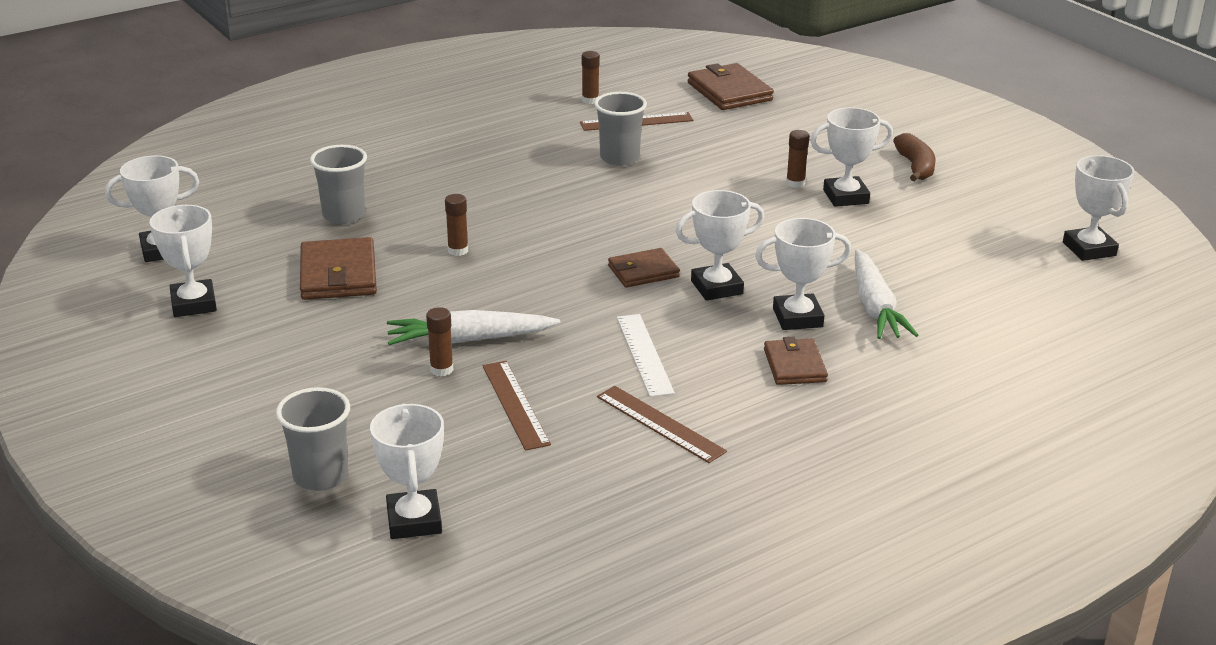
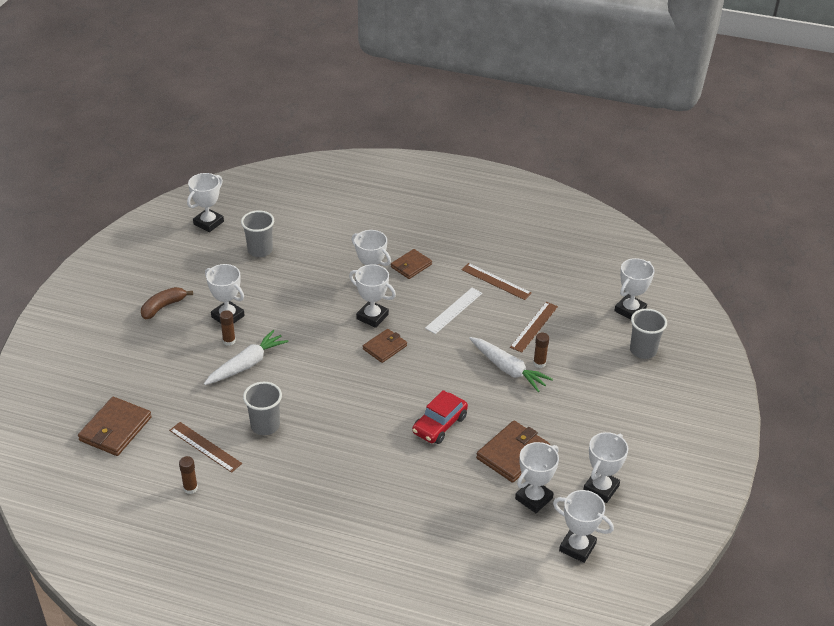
camera: 130 degrees left, 10 degrees up
grey cup [310,145,367,224] -> grey cup moved to [241,210,274,257]
brown glue stick [445,194,468,256] -> red car [412,390,468,444]
brown ruler [597,386,727,463] -> brown ruler turned 60 degrees counterclockwise [461,263,532,300]
brown wallet [608,248,680,288] -> brown wallet turned 75 degrees counterclockwise [363,329,407,363]
white carrot [855,249,918,339] -> white carrot moved to [204,330,289,385]
none -> white trophy [515,442,559,513]

